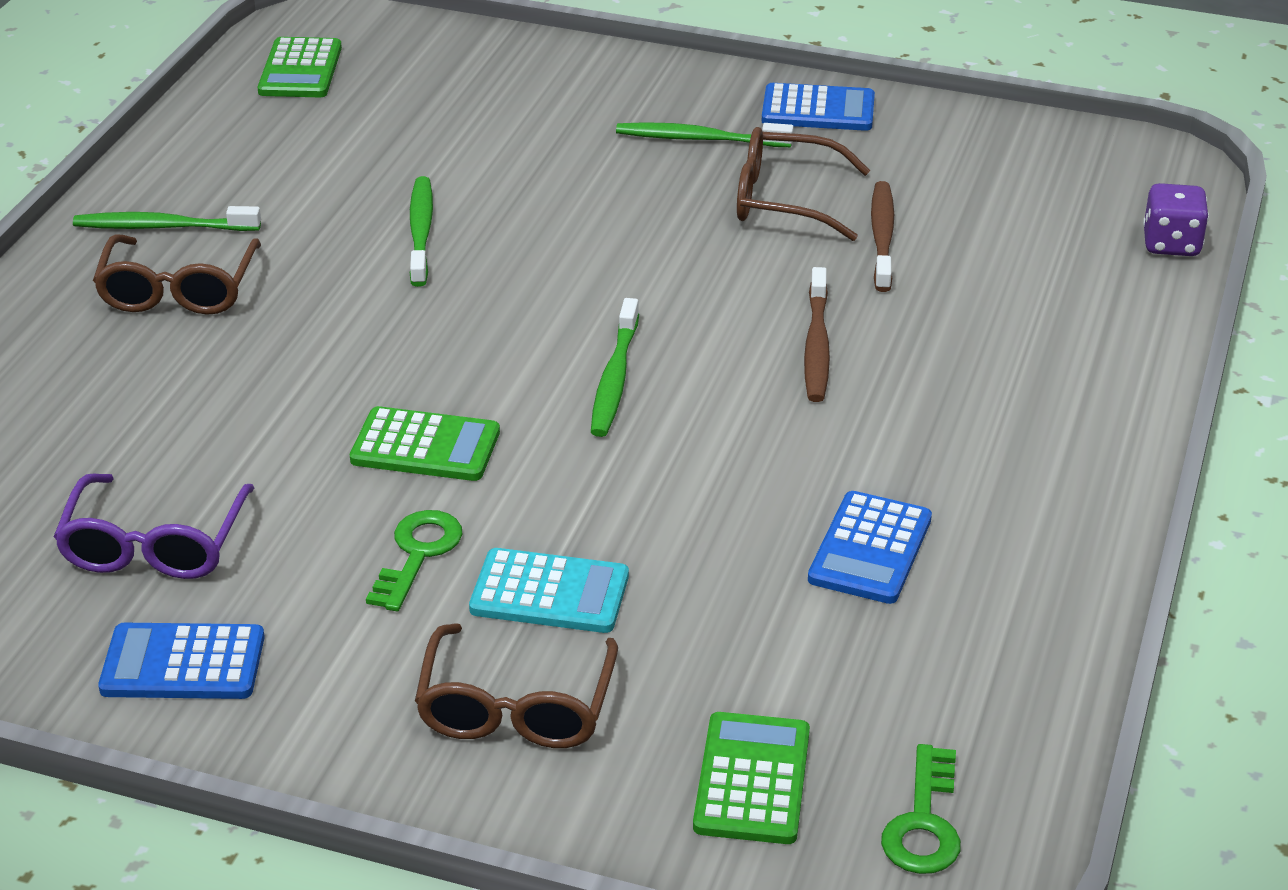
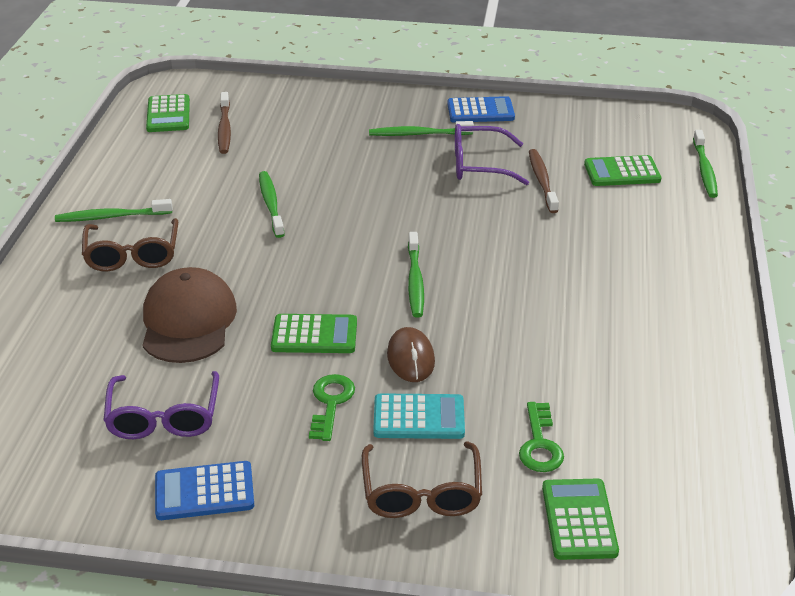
camera: 10 degrees left, 0 degrees up
brown glasses [737,127,870,241] -> purple glasses [455,124,529,185]
brown toothbrush [804,267,830,402] -> brown toothbrush moved to [218,92,231,154]
blue calculator [808,491,932,604] -> none
green key [881,744,961,874] -> green key moved to [519,402,564,472]
purple dice [1143,183,1209,256] -> green toothbrush [693,130,718,198]
none -> brown cap [142,267,237,363]
none -> brown mouse [387,327,435,382]
none -> green calculator [584,155,662,186]

